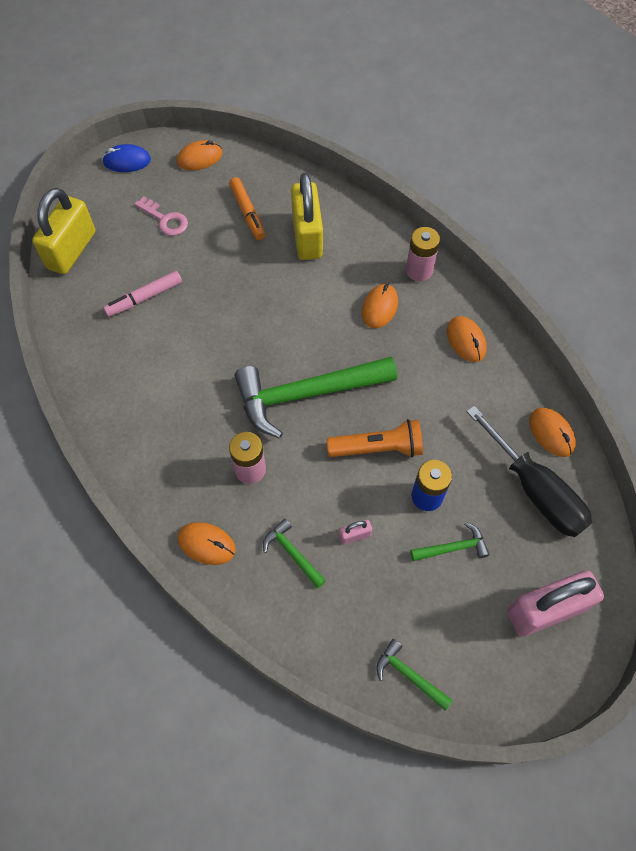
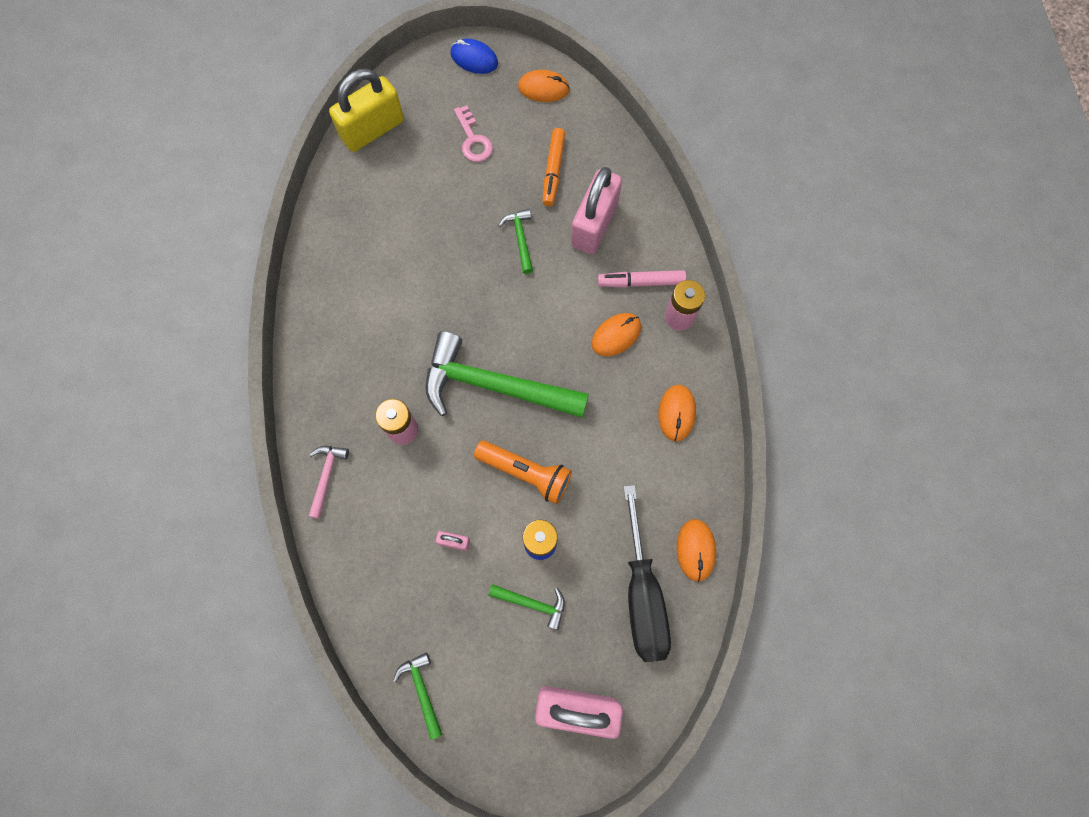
camera: 30 degrees right, 10 degrees up
pink marker [103,271,182,317] -> pink marker moved to [598,270,686,288]
orange mouse [177,522,236,565] -> pink hammer [309,446,349,519]
green hammer [263,519,326,588] -> green hammer moved to [498,209,533,274]
yellow padlock [291,173,323,260] -> pink padlock [571,167,622,254]

